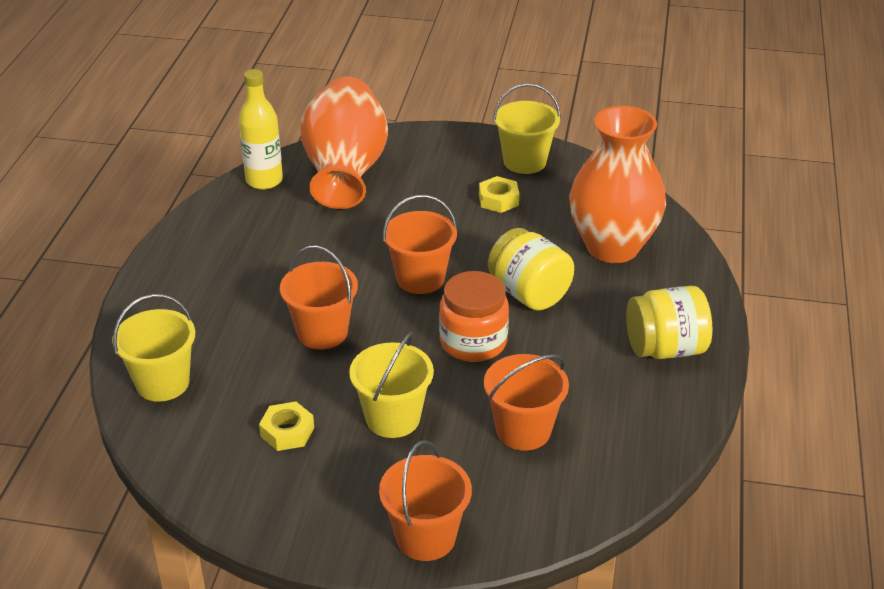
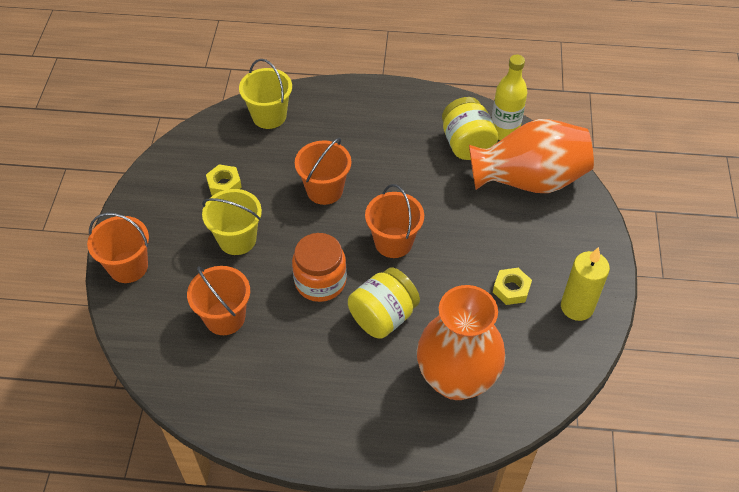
camera: 85 degrees right, 15 degrees up
yellow bucket [493,83,561,174] -> yellow candle [561,247,610,321]
yellow jar [626,286,712,359] -> yellow jar moved to [442,97,498,160]

